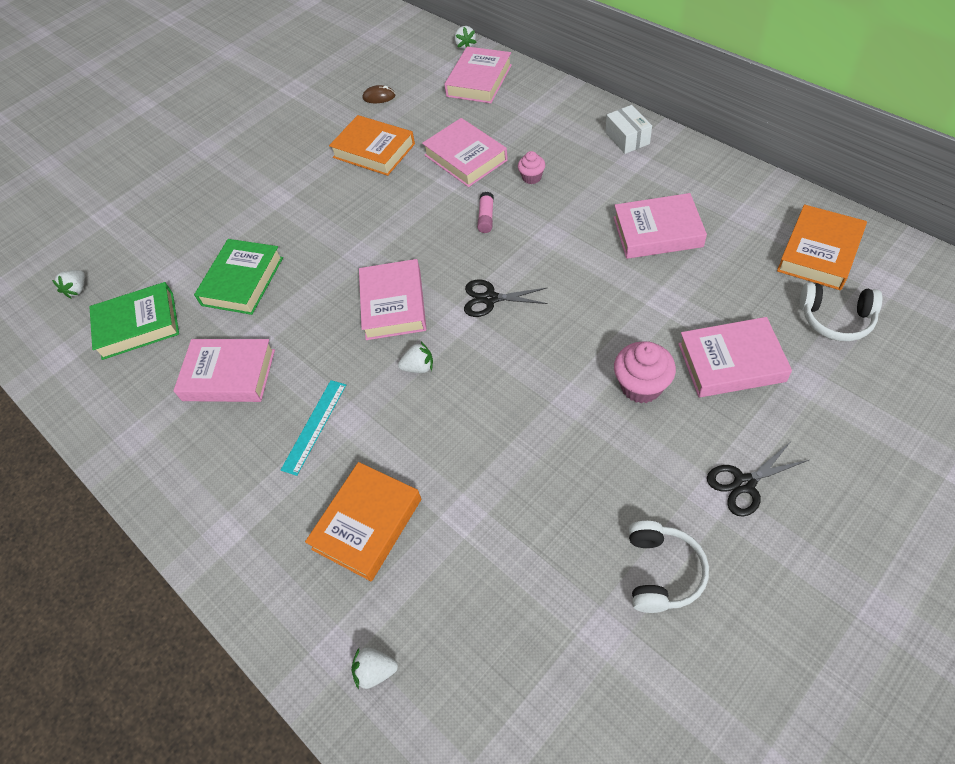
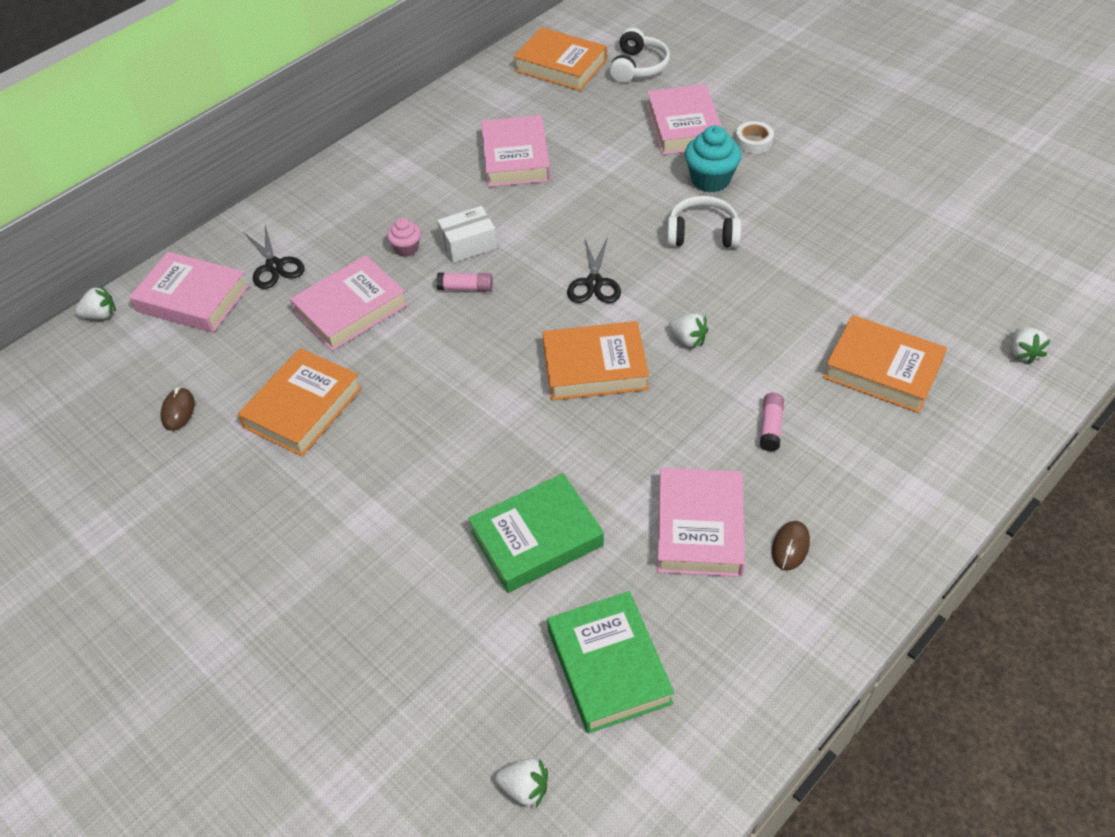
camera: 95 degrees left, 5 degrees down
green book [194,239,283,315] -> green book turned 45 degrees counterclockwise [468,473,604,593]
turquoise ruler [281,380,346,476] -> pink glue stick [760,392,784,452]
pink book [359,259,426,340] -> orange book [543,321,649,400]
white strawberry [398,342,433,373] -> white strawberry turned 135 degrees clockwise [669,313,709,348]
white box [605,105,652,154] -> white box moved to [437,206,497,263]
pink cupcake [614,341,676,403] -> turquoise cupcake [685,125,742,193]
white headphones [629,521,709,613] -> white headphones moved to [667,196,741,248]
black scissors [707,442,809,517] -> black scissors moved to [244,225,305,289]
none -> white tape [735,121,774,154]
none -> brown mouse [772,521,810,570]

